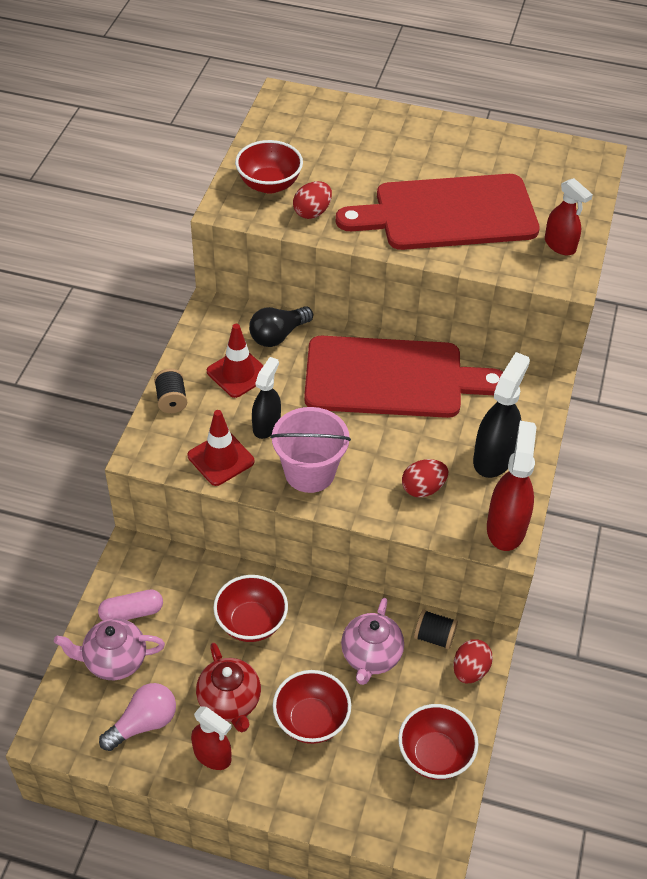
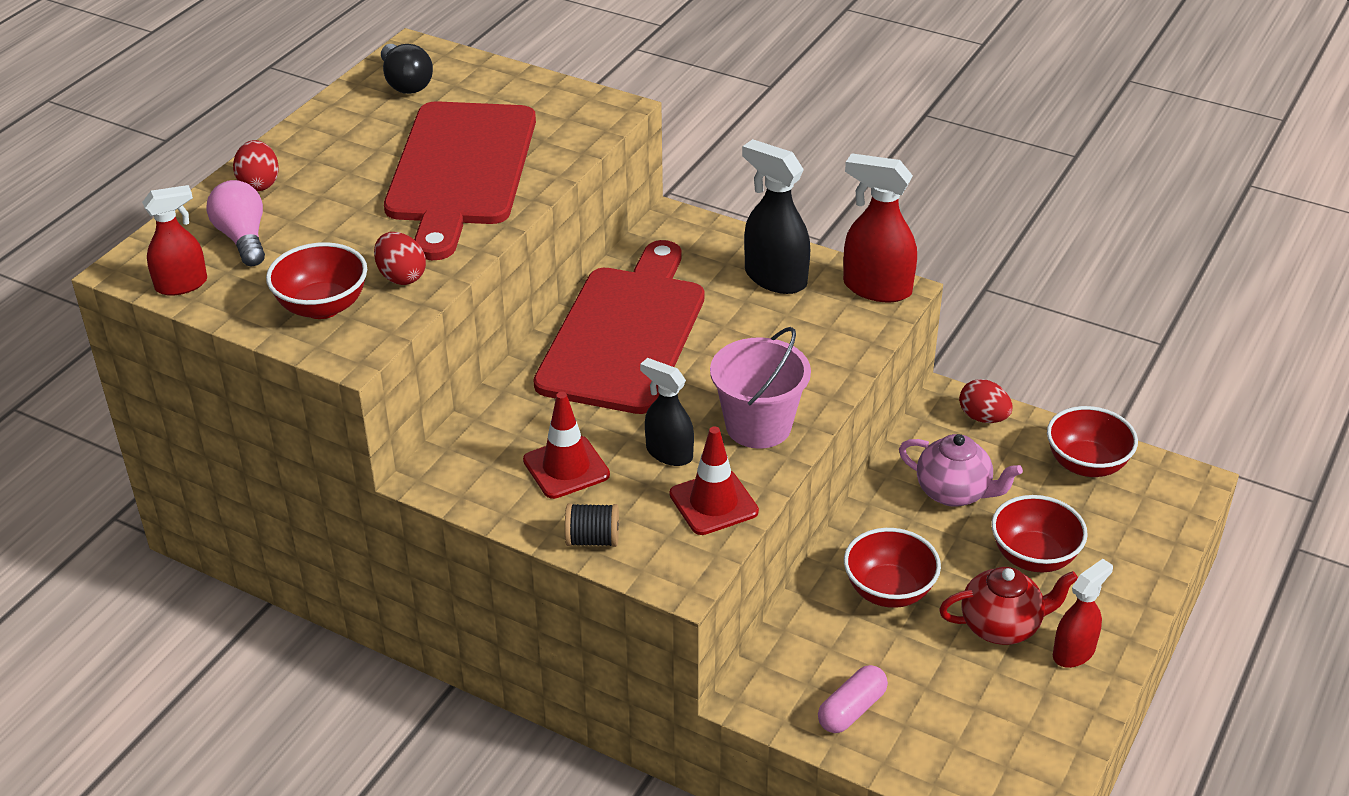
camera: 75 degrees left, 10 degrees down
pink teapot [54,618,165,680] -> none
pink capsule [98,590,163,621] -> pink capsule turned 45 degrees clockwise [818,665,888,733]
pink light bulb [99,683,176,751] -> pink light bulb moved to [206,180,265,266]
black light bulb [249,306,313,347] -> black light bulb moved to [381,44,433,94]
red egg [402,459,448,498] -> red egg moved to [233,140,279,191]
black spool [414,609,458,649] -> none
red spray bottle [545,178,593,255] -> red spray bottle moved to [142,185,207,296]

